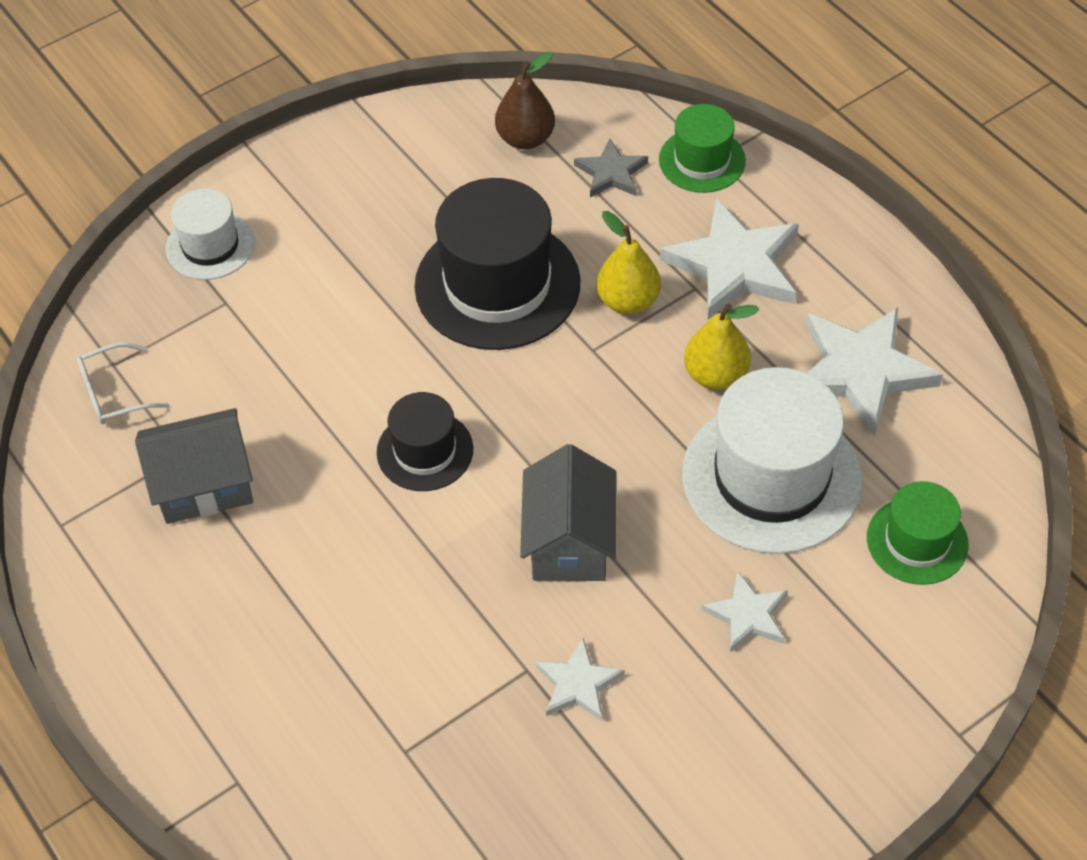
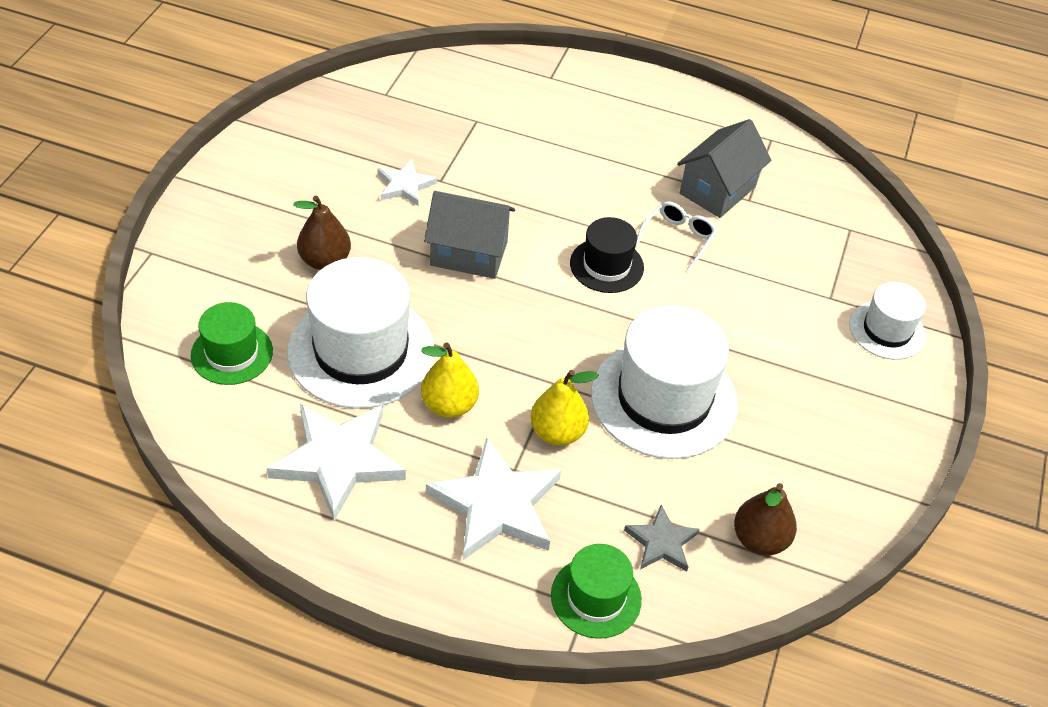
camera: 140 degrees right, 5 degrees down
white glasses [77,342,169,424] -> white glasses moved to [636,202,717,271]
black hat [414,178,581,350] -> white hat [591,305,738,459]
grey house [520,444,617,581] -> grey house turned 45 degrees counterclockwise [424,191,515,279]
white star [702,571,788,653] -> brown pear [293,195,351,270]

